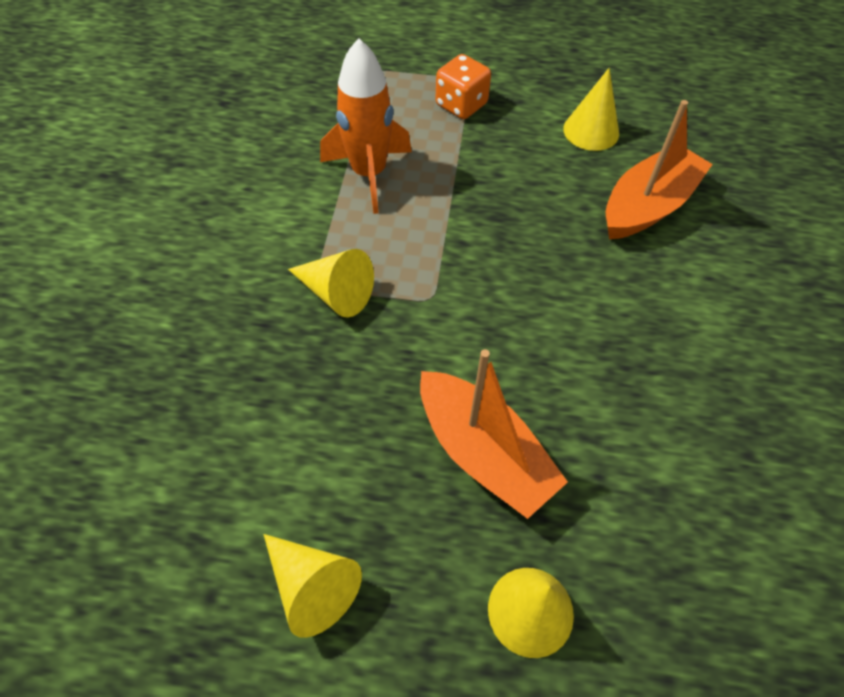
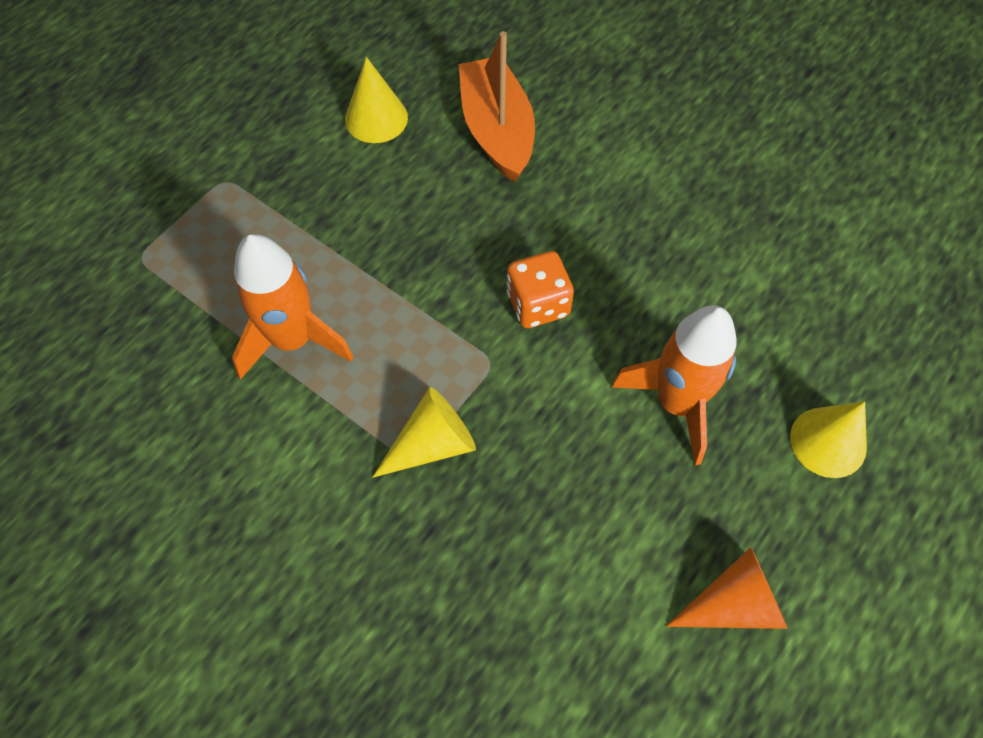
camera: 60 degrees left, 5 degrees up
yellow cone [263,534,362,638] -> orange cone [666,547,788,629]
orange boat [420,349,568,519] -> orange rocket [612,305,737,465]
orange dice [435,54,491,119] -> orange dice moved to [507,251,574,328]

